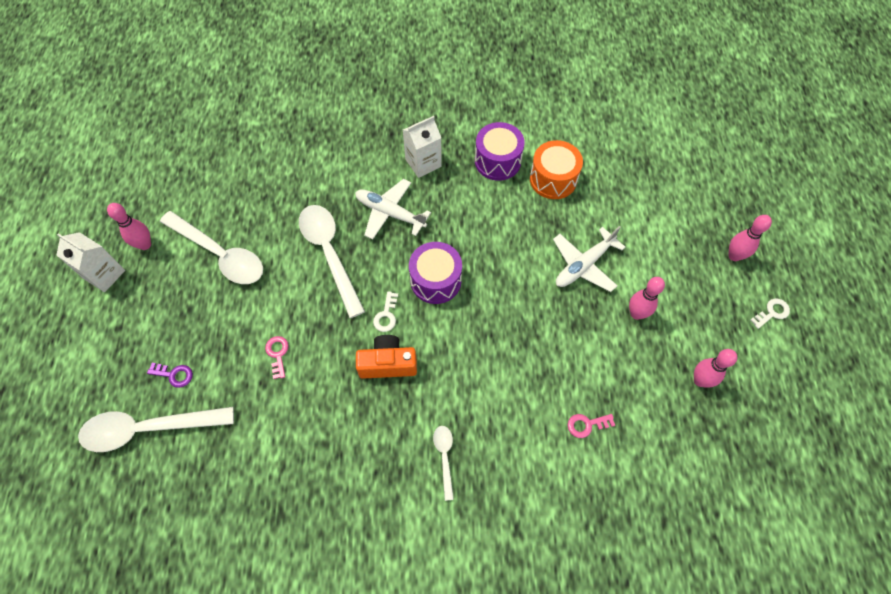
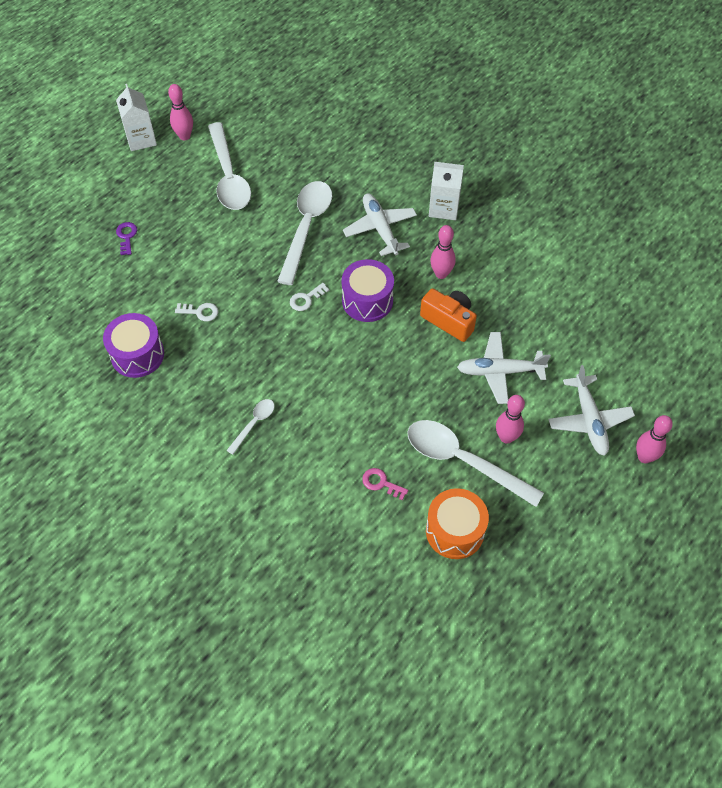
camera: 40 degrees right, 5 degrees down
white spoon [78,407,234,452] -> white spoon moved to [407,420,544,507]
purple key [147,363,193,388] -> purple key turned 150 degrees counterclockwise [116,222,137,255]
pink key [265,336,289,379] -> none
orange camera [356,335,417,379] -> orange camera moved to [420,288,477,342]
purple drum [475,122,525,181] -> purple drum moved to [103,313,164,378]
orange drum [530,140,583,199] -> orange drum moved to [426,488,489,559]
pink bowling pin [694,349,737,388] -> pink bowling pin moved to [430,225,456,279]
white key [750,299,790,329] -> white key moved to [175,303,218,321]
none -> white plane [548,365,635,456]

